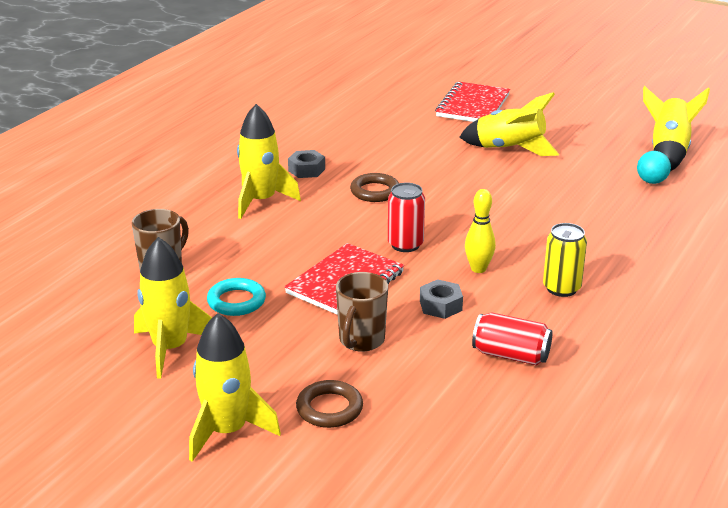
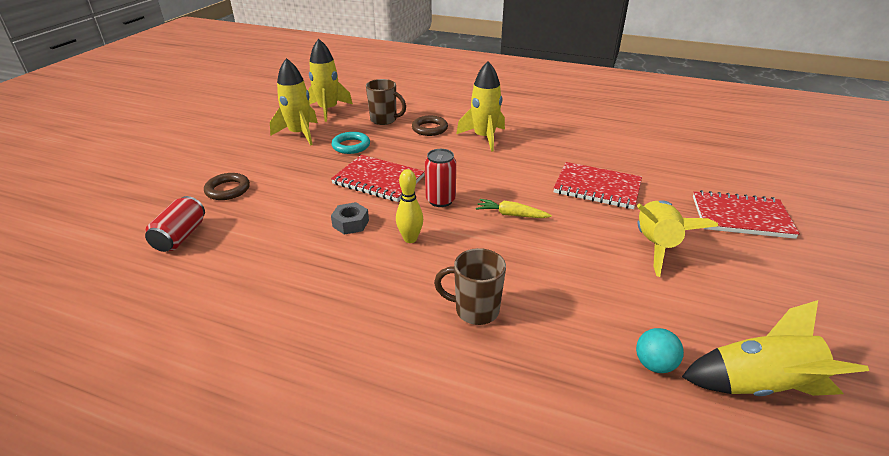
camera: 80 degrees right, 5 degrees up
yellow rocket [189,313,281,462] -> yellow rocket moved to [308,39,353,122]
grey nut [288,150,325,178] -> none
brown mug [336,272,388,352] -> brown mug moved to [434,248,506,325]
brown ring [350,173,399,202] -> brown ring moved to [412,116,448,136]
red can [472,312,553,366] -> red can moved to [145,196,205,252]
yellow can [543,223,587,297] -> none
none -> yellow carrot [476,199,552,218]
none -> red notebook [554,162,642,209]

